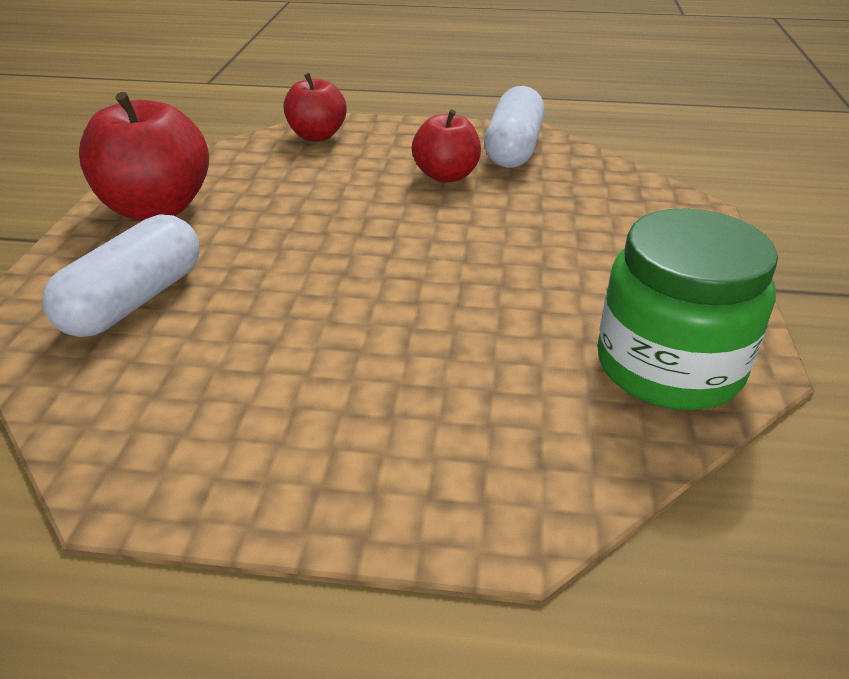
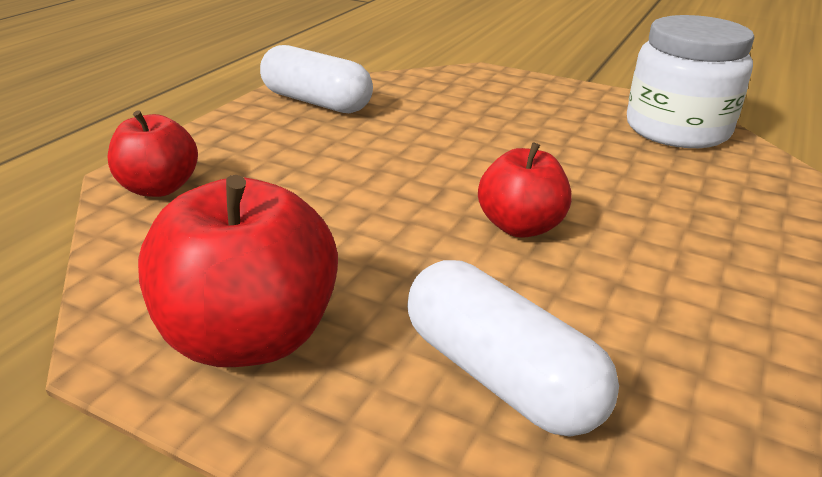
camera: 70 degrees left, 5 degrees down
red apple [412,109,481,183] -> red apple moved to [478,142,572,238]
green jar [597,208,778,410] -> white jar [627,15,754,148]

